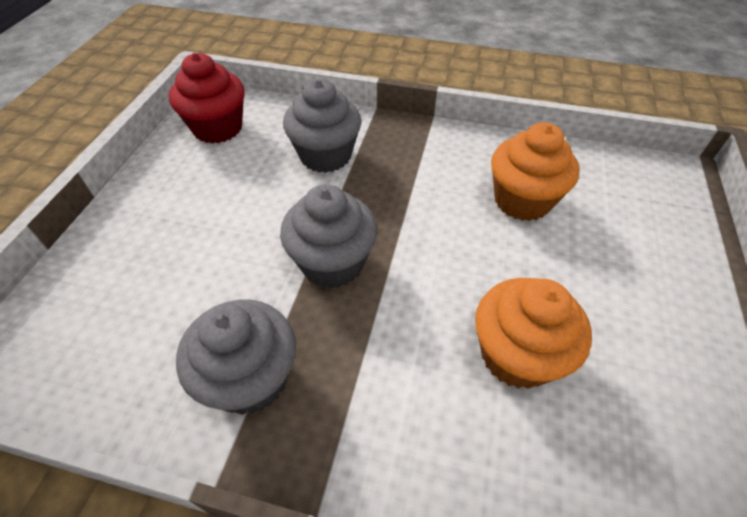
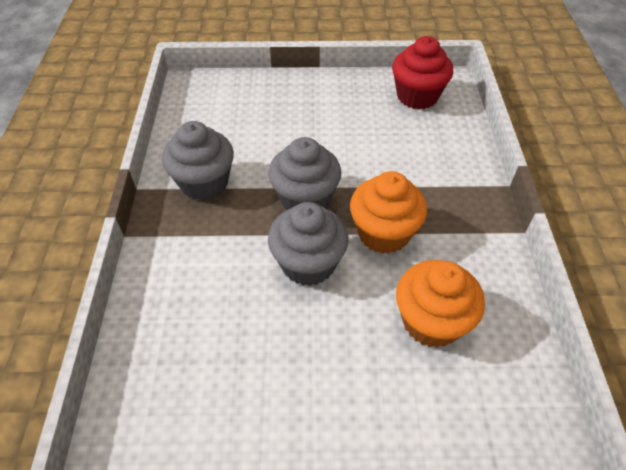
camera: 75 degrees right, 0 degrees up
grey cupcake [283,79,361,173] -> grey cupcake moved to [268,202,348,286]
orange cupcake [475,278,592,389] -> orange cupcake moved to [350,171,427,254]

